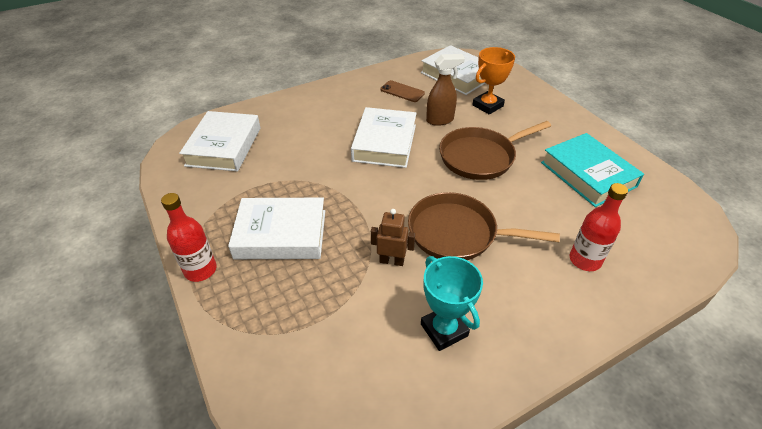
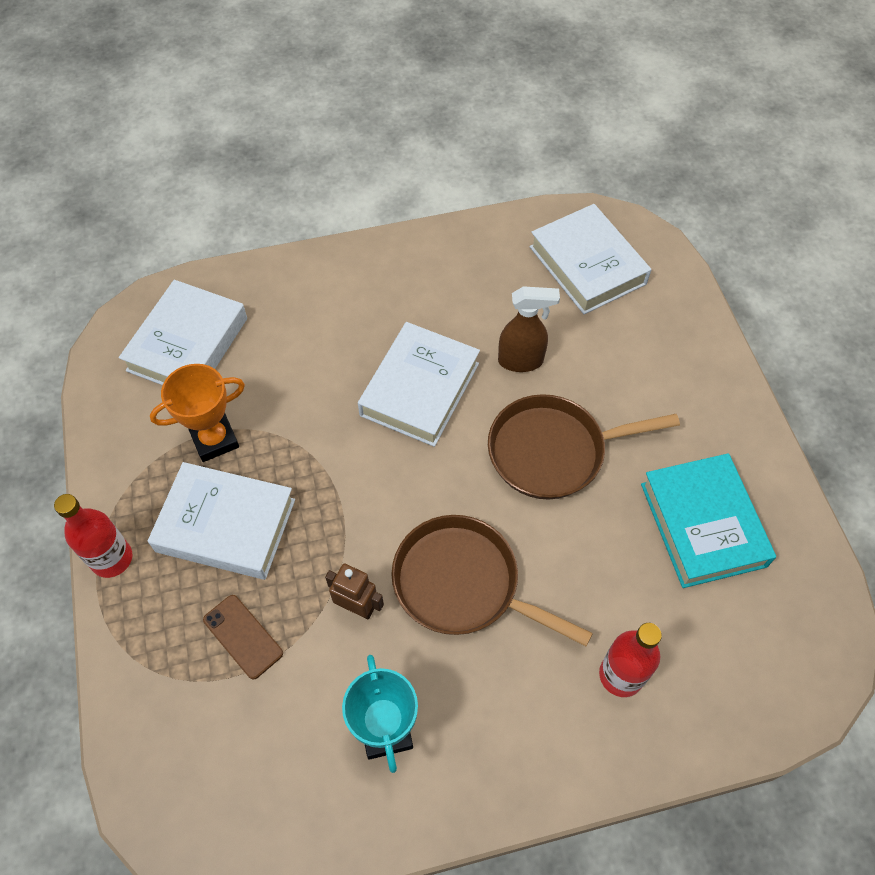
camera: 15 degrees right, 15 degrees up
brown phone [380,80,425,102] -> brown phone moved to [203,595,283,679]
orange trophy [472,47,515,115] -> orange trophy moved to [150,364,245,462]

